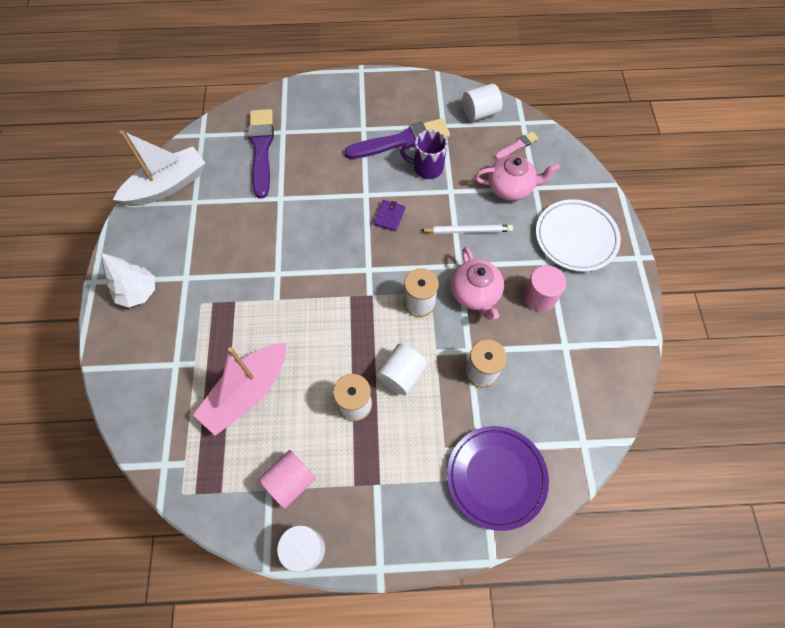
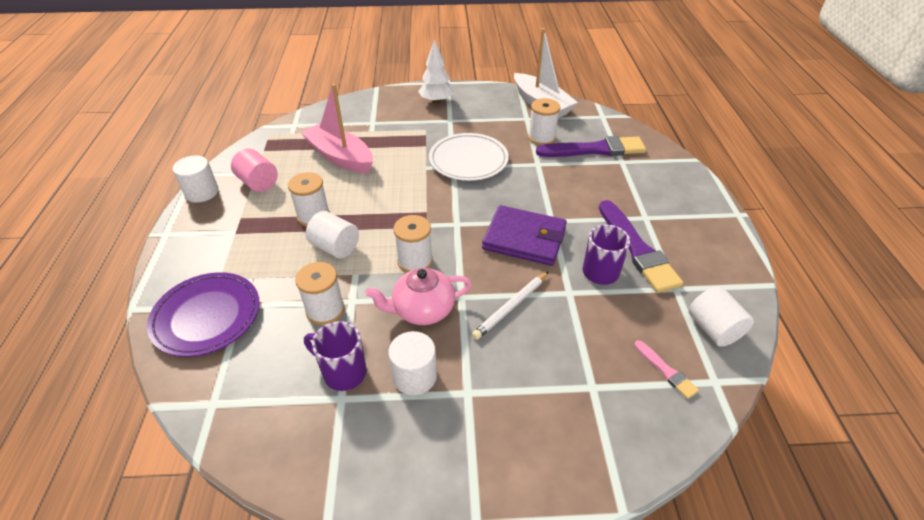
camera: 90 degrees right, 20 degrees down
purple wallet [373,200,405,232] -> purple wallet [482,205,567,266], size x2.15
white pencil [420,225,513,234] -> white pencil turned 45 degrees clockwise [472,272,548,340]
pink teapot [475,155,560,201] -> none
pink cylinder [524,265,566,311] -> white cylinder [388,331,437,395]
white plate [536,199,621,272] -> white plate moved to [429,133,509,181]
none -> purple mug [304,321,366,391]
none -> white spool [528,98,560,146]

